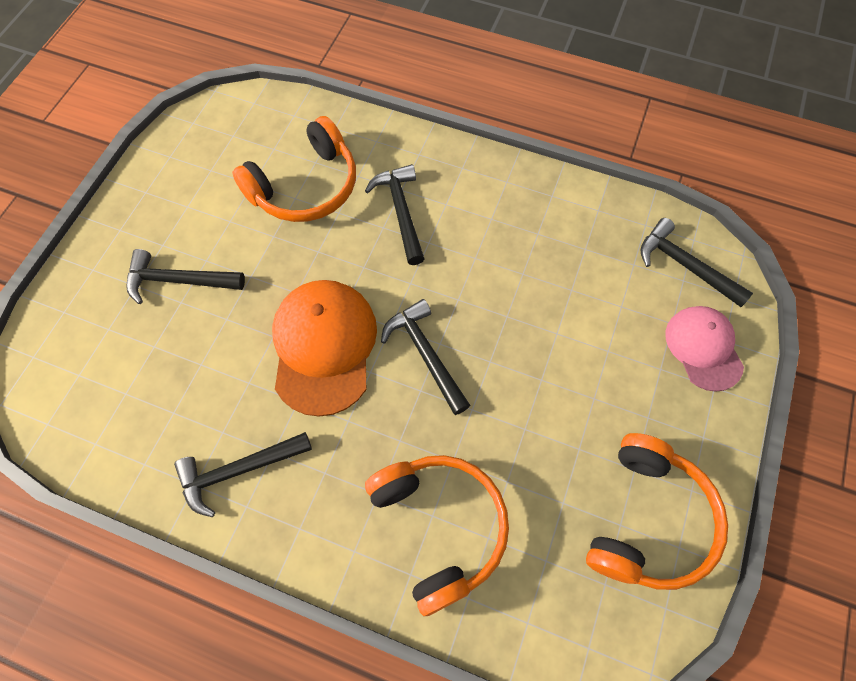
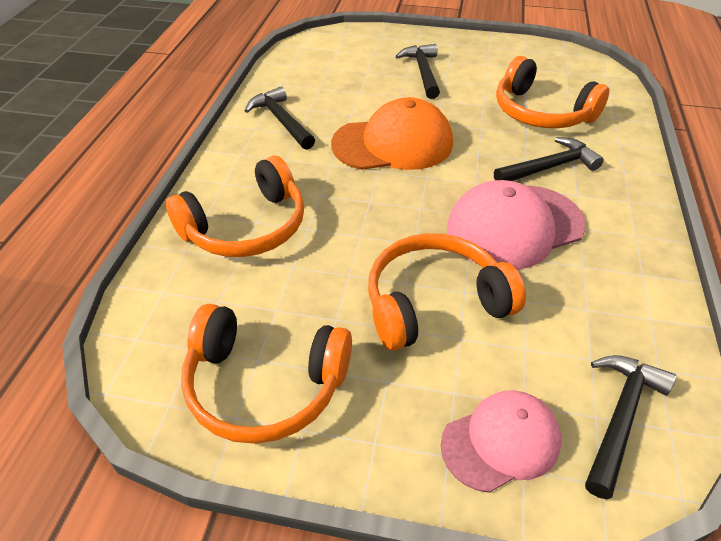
camera: 80 degrees right, 20 degrees down
black hammer [381,299,470,415] -> none
none -> orange headphones [368,233,526,351]
none -> pink cap [447,180,586,270]

